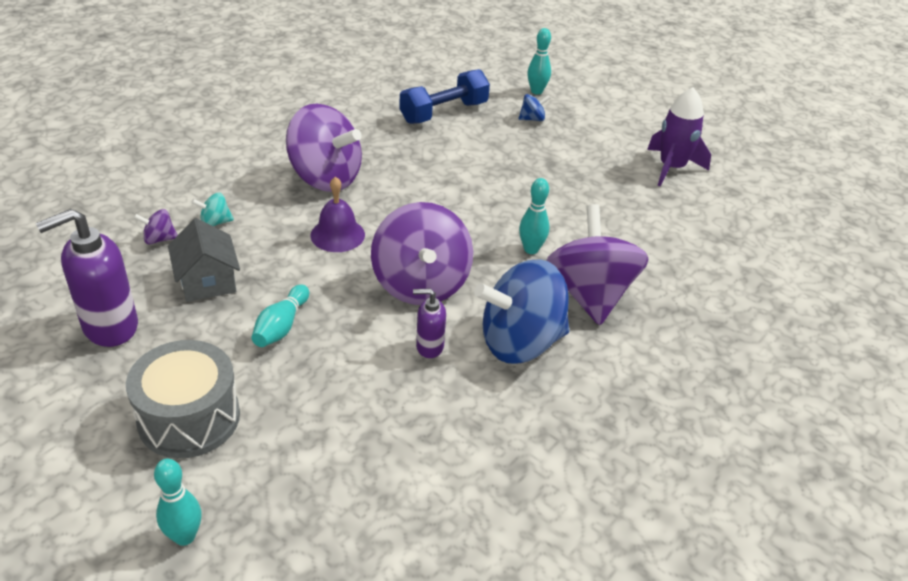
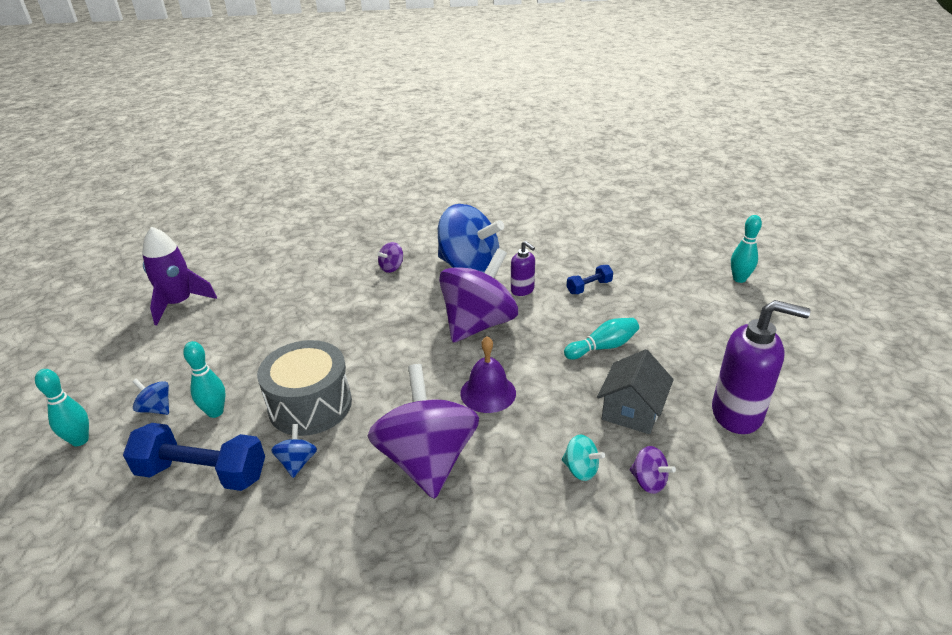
camera: 130 degrees left, 5 degrees down
grey drum [126,340,240,458] -> grey drum moved to [257,340,352,436]
turquoise bowling pin [519,178,550,254] -> turquoise bowling pin moved to [183,341,226,418]
purple spinning top [546,204,648,325] -> purple spinning top [377,242,403,273], size x0.41
none -> blue spinning top [271,424,317,478]
none -> blue dumbbell [566,265,613,294]

